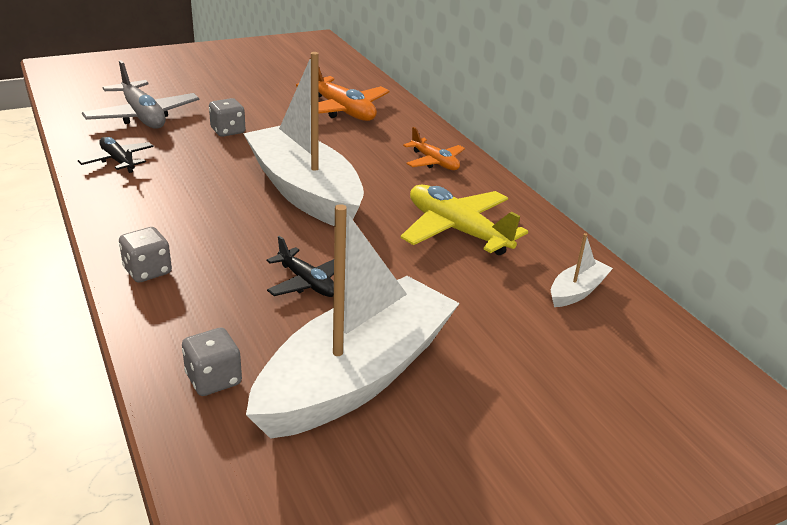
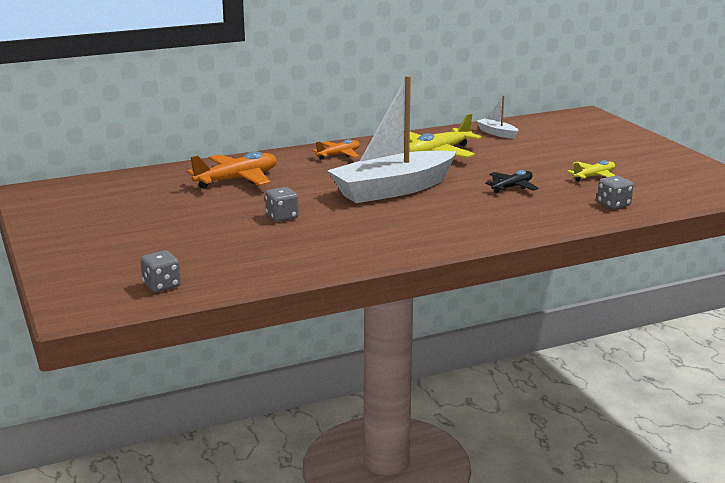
camera: 85 degrees left, 10 degrees down
black plane [78,137,154,173] -> none
grey plane [82,60,199,129] -> none
grey dice [119,227,172,283] -> grey dice moved to [140,251,181,292]
white boat [246,204,460,439] -> yellow plane [567,160,616,182]

